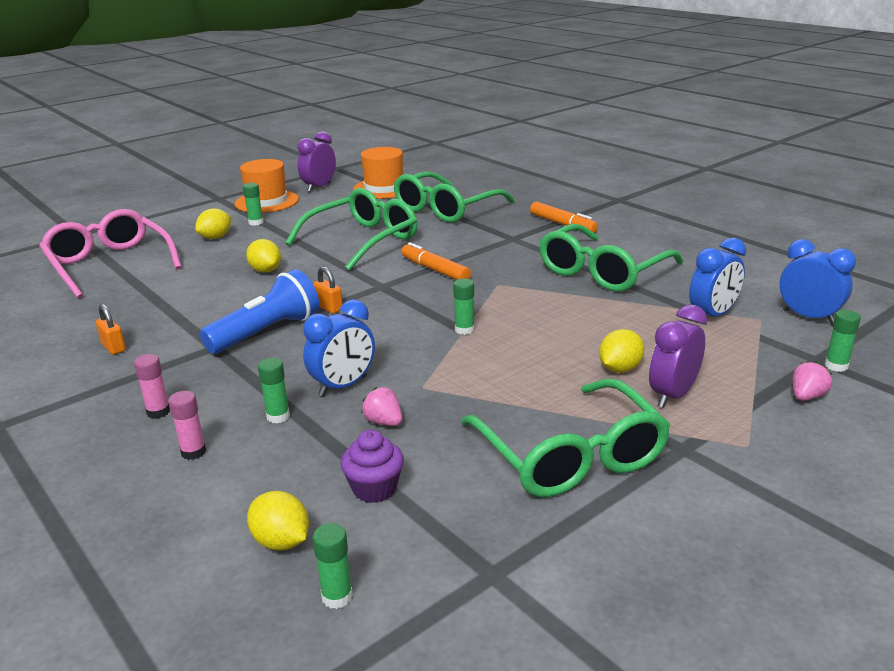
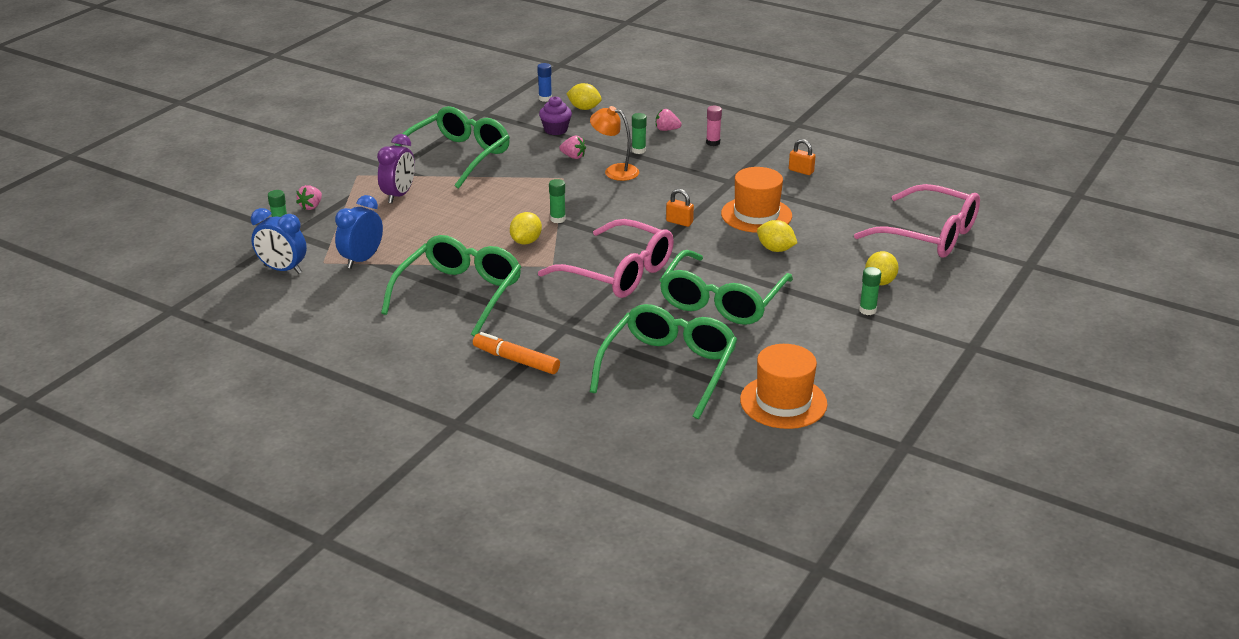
camera: 160 degrees right, 5 degrees up
pink glue stick [168,391,206,460] -> pink strawberry [656,109,682,131]
blue flashlight [200,269,319,354] -> none
orange hat [235,159,299,213] -> orange hat moved to [721,167,792,233]
purple clock [297,132,336,192] -> none
blue clock [303,299,375,396] -> orange lamp [590,106,639,181]
green glue stick [312,523,353,609] -> blue glue stick [537,63,552,102]
orange marker [401,242,471,280] -> pink glasses [538,219,674,298]
green glasses [461,378,671,497] -> green glasses turned 75 degrees clockwise [395,106,510,189]
yellow lemon [599,329,644,373] -> yellow lemon moved to [510,212,542,245]

